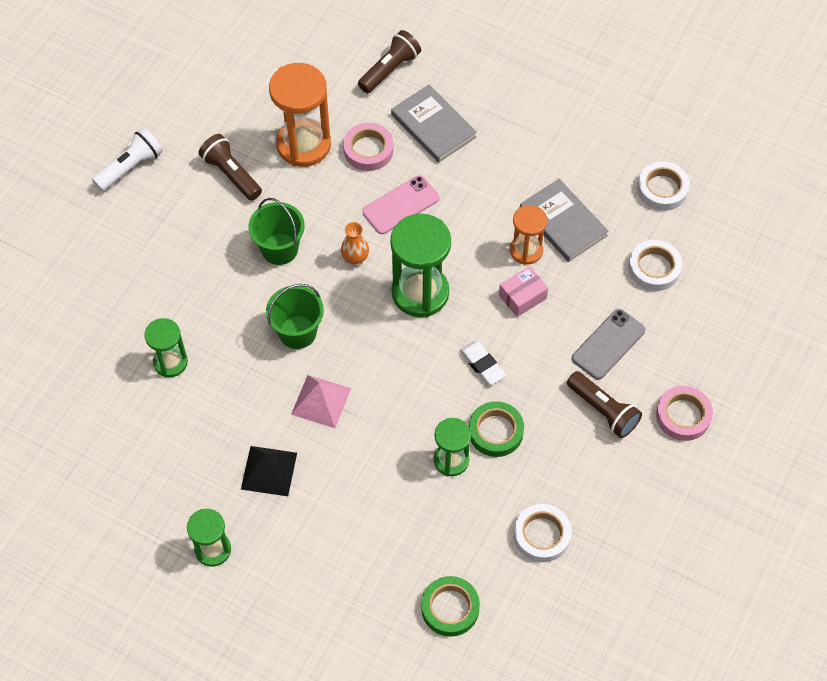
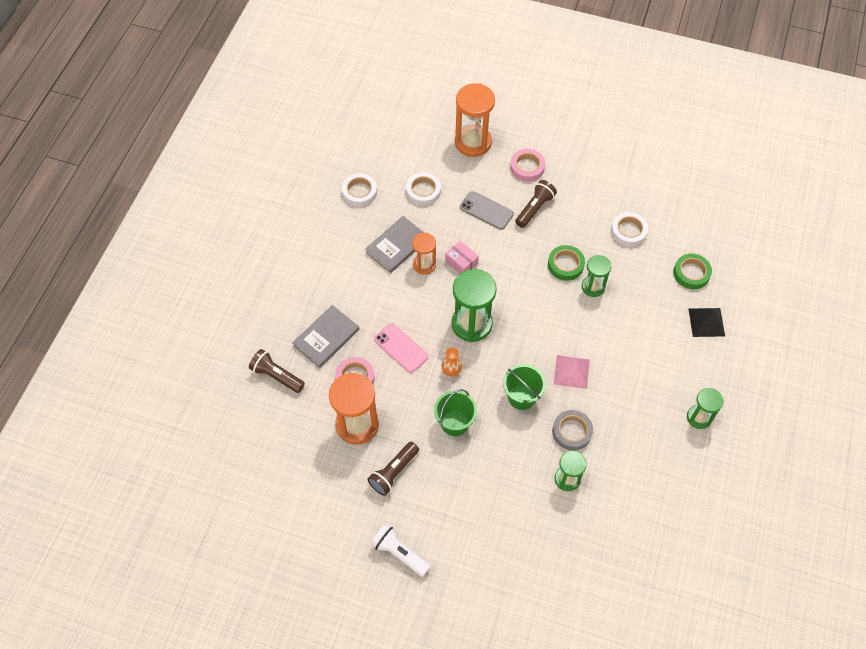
camera: 100 degrees left, 0 degrees up
black pyramid [241,446,297,496] -> black pyramid moved to [689,308,725,337]
white eraser [459,341,506,385] -> none
none -> orange hourglass [455,83,495,157]
none -> grey tape [552,410,593,451]

